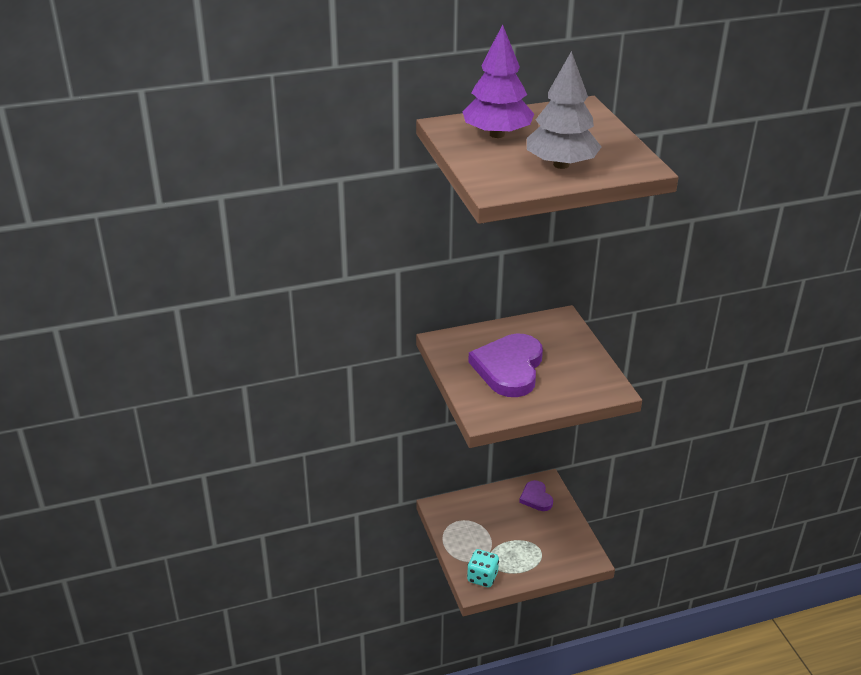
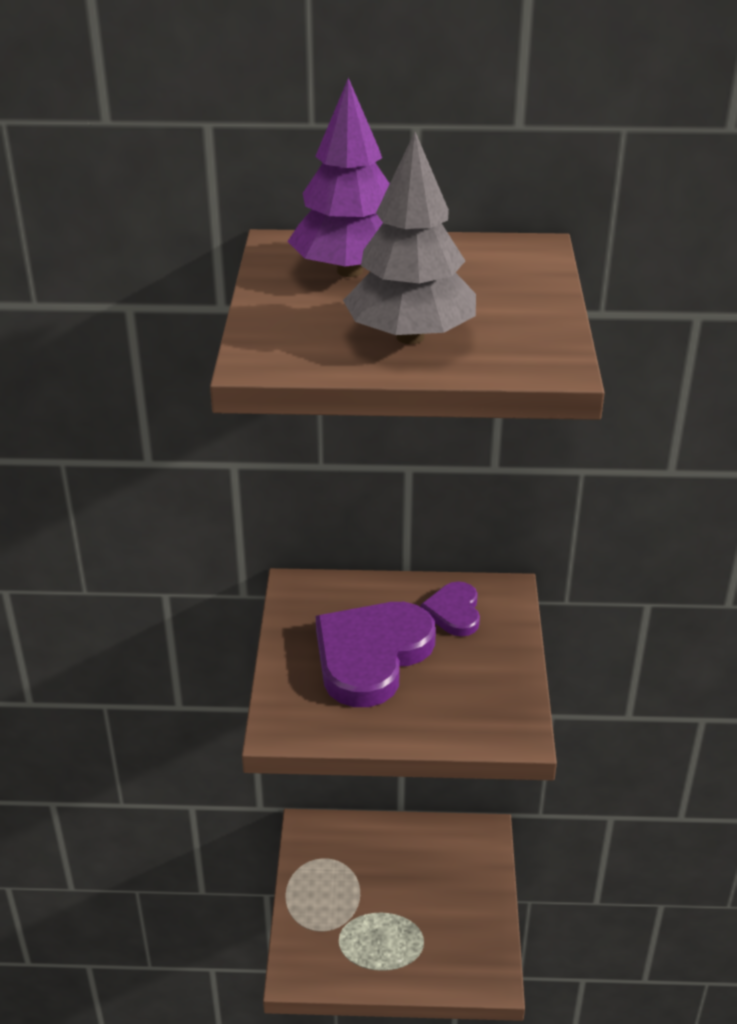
camera: 20 degrees right, 0 degrees up
turquoise dice [467,549,499,587] -> none
purple heart [519,480,553,511] -> purple heart moved to [420,581,480,636]

